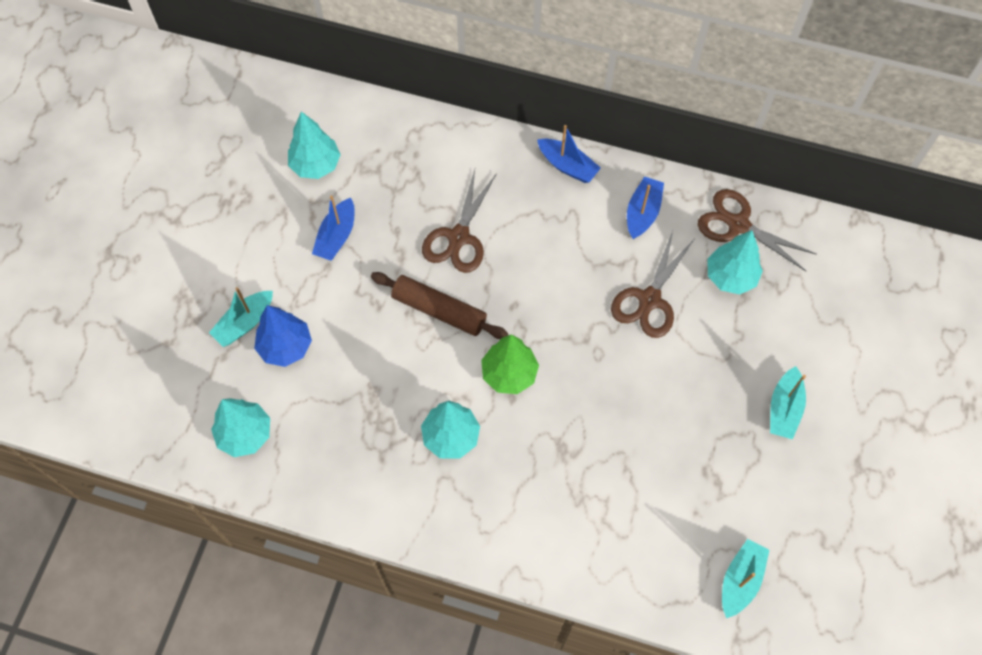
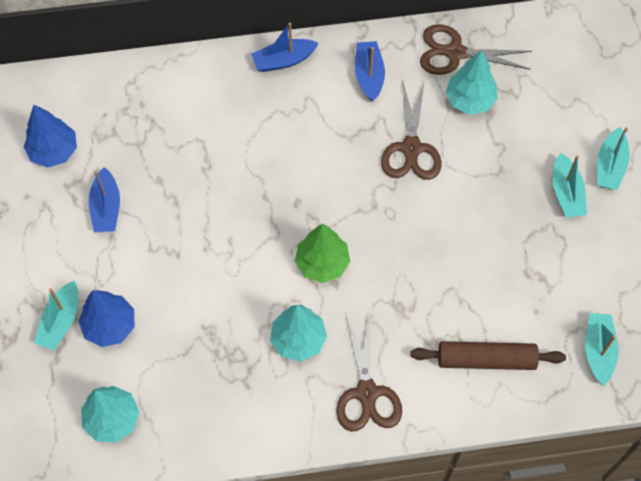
camera: 25 degrees left, 0 degrees up
turquoise tree [288,111,341,179] -> blue tree [24,105,77,168]
brown rolling pin [371,272,509,339] -> brown rolling pin moved to [410,341,566,370]
brown scissors [422,169,497,273] -> brown scissors moved to [336,313,402,432]
blue boat [537,125,601,183] -> blue boat turned 150 degrees clockwise [251,23,319,72]
none -> turquoise boat [597,127,630,190]

